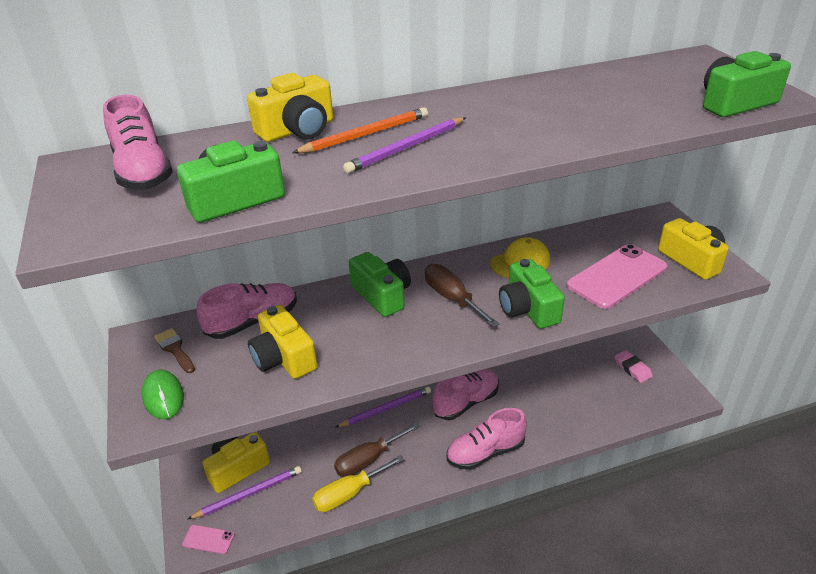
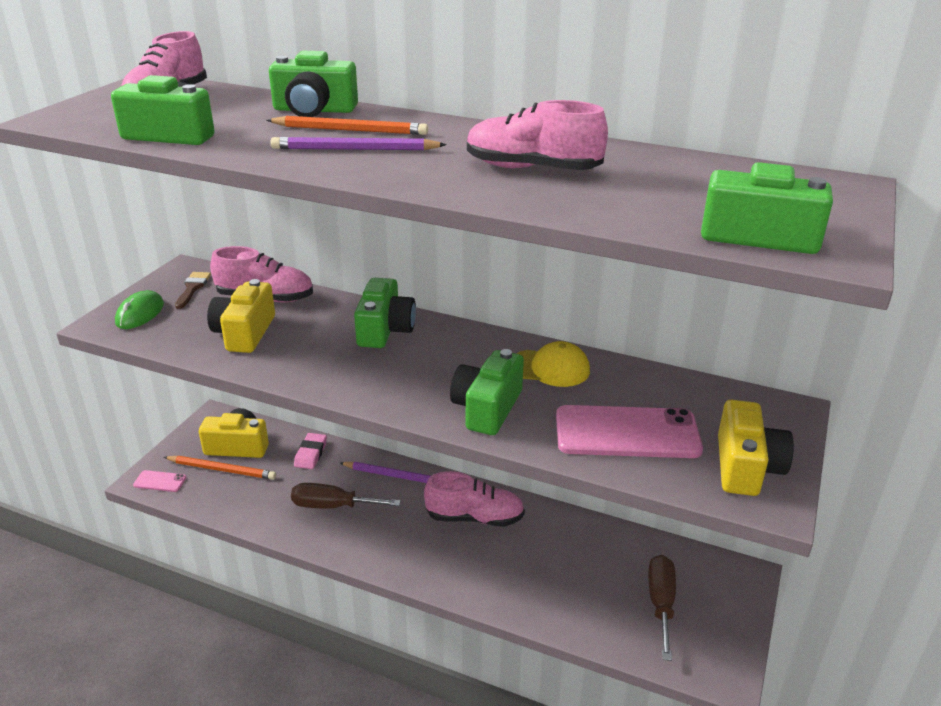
camera: 40 degrees right, 5 degrees down
pink phone [182,525,235,554] -> pink phone turned 45 degrees counterclockwise [133,470,187,492]
purple pencil [188,466,302,519] -> orange pencil [164,456,276,480]
yellow camera [247,73,333,142] -> green camera [269,51,358,117]
yellow screwdriver [312,455,404,512] -> none
brown screwdriver [425,264,500,327] -> brown screwdriver moved to [648,555,676,661]
pink shoe [446,408,527,470] -> pink shoe moved to [467,100,608,170]
pink eraser [614,350,653,383] -> pink eraser moved to [294,433,327,469]

